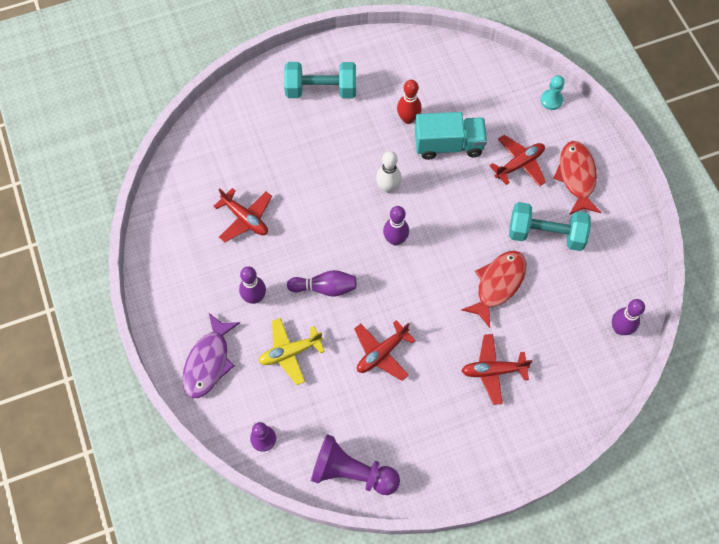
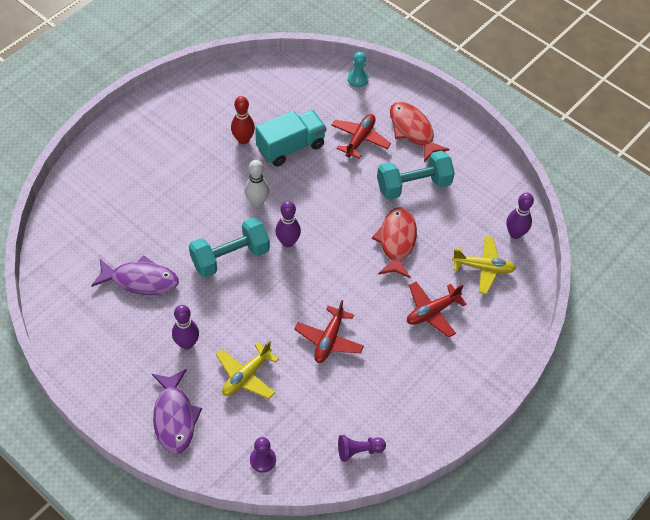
camera: 30 degrees left, 10 degrees down
red plane [214,188,272,242] -> purple fish [91,255,179,295]
turquoise dumbbell [284,62,356,98] -> turquoise dumbbell moved to [189,217,270,278]
purple bowling pin [287,270,356,297] -> none
purple pawn [311,434,400,495] -> purple pawn [338,435,386,462], size x0.55
none -> yellow plane [452,236,516,294]

